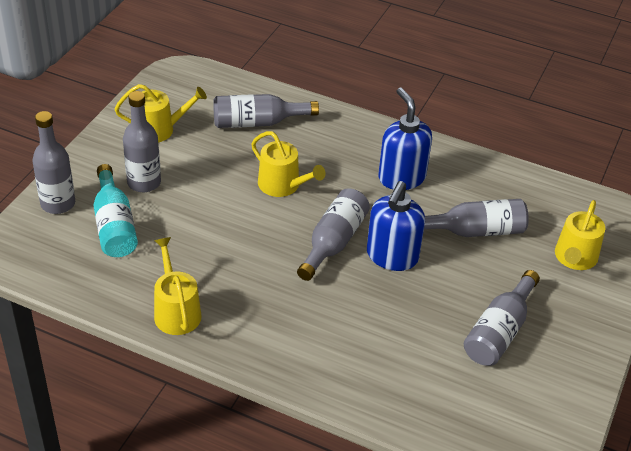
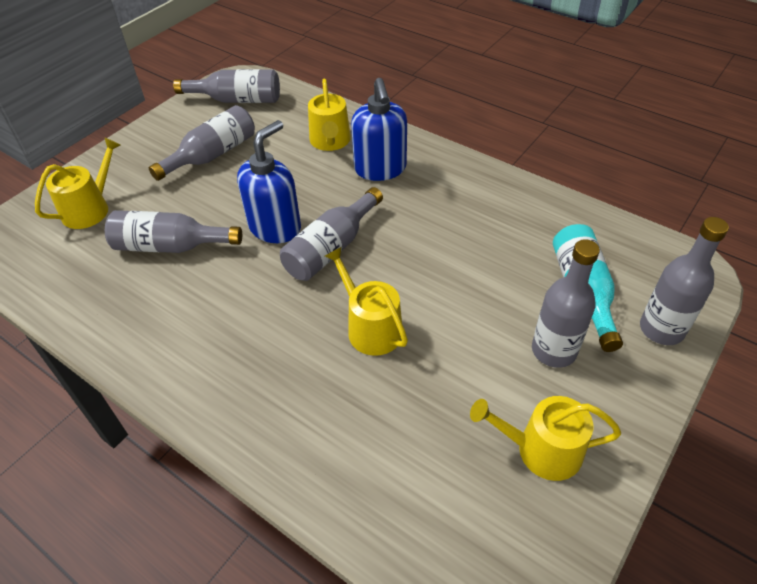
camera: 165 degrees left, 5 degrees up
yellow watering can [154,237,202,335] -> yellow watering can moved to [308,79,351,151]
grey bottle [213,94,319,128] -> grey bottle moved to [173,69,280,103]
blue soap dispenser [378,88,432,190] -> blue soap dispenser moved to [351,78,407,181]

